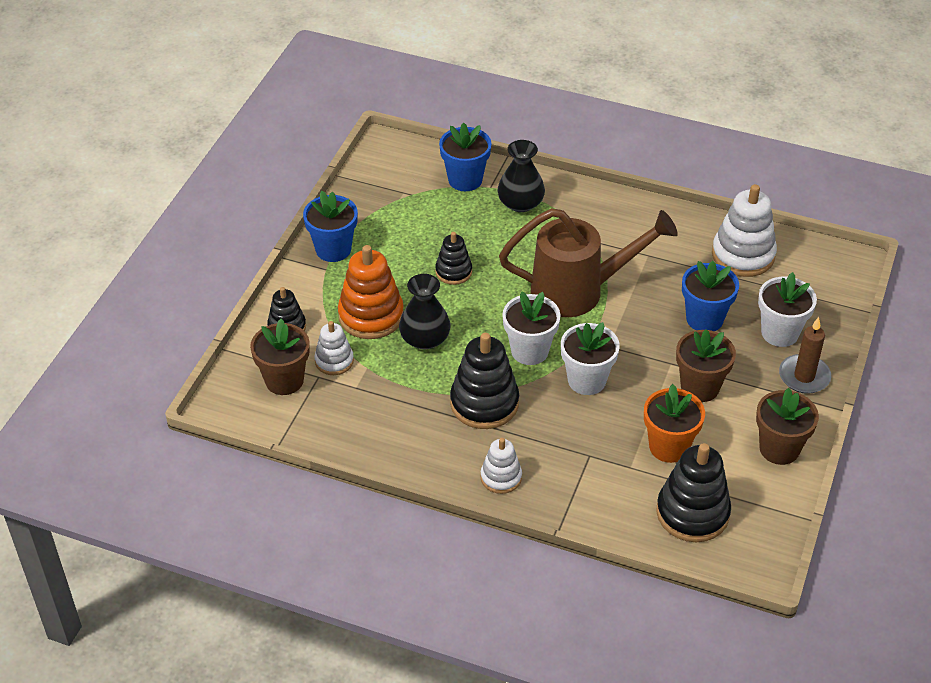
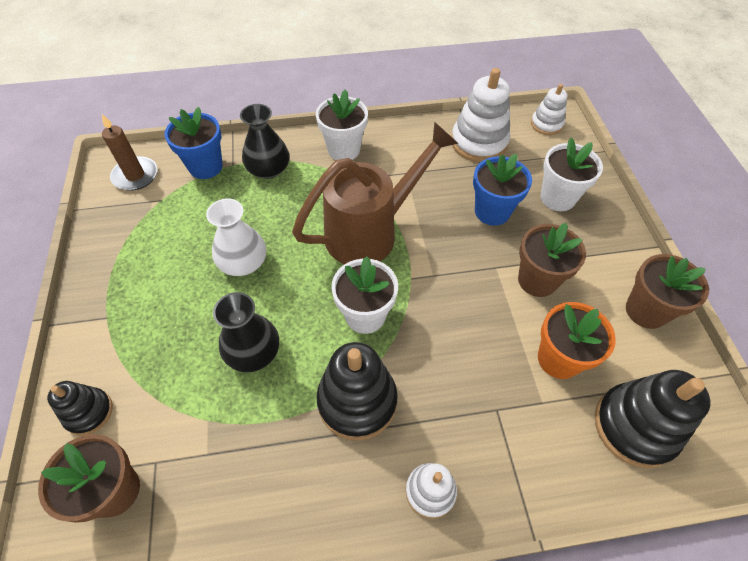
camera: 30 degrees left, 10 degrees up
blue flower pot [303,191,358,262] -> none
white stacking toy [314,321,354,375] -> white stacking toy moved to [531,84,567,135]
orange stacking toy [338,245,404,339] -> none
black stacking toy [435,232,472,285] -> white vase [206,199,266,276]
white flower pot [561,322,620,395] -> white flower pot moved to [316,89,368,160]
brown candle [779,317,831,394] -> brown candle moved to [102,114,157,191]

